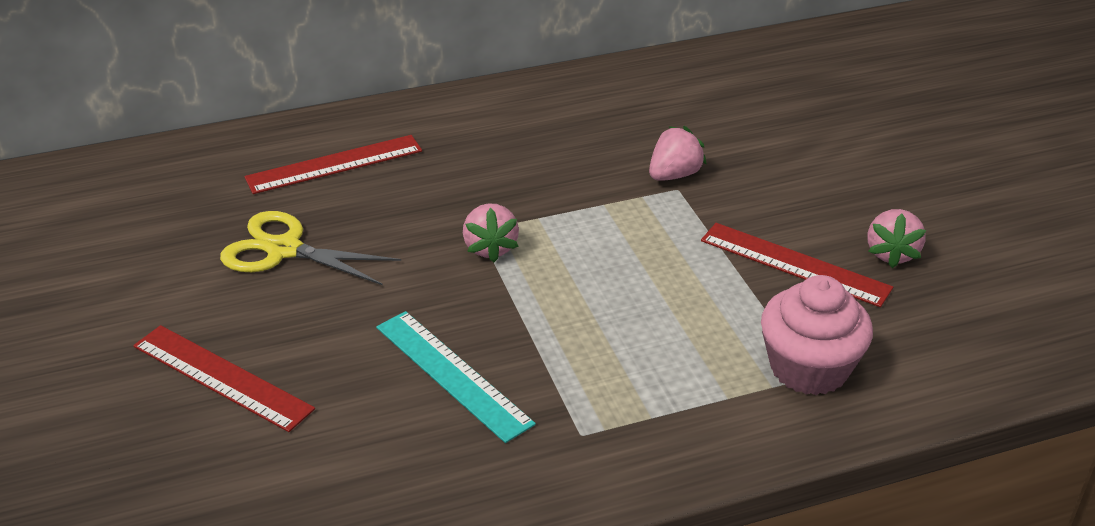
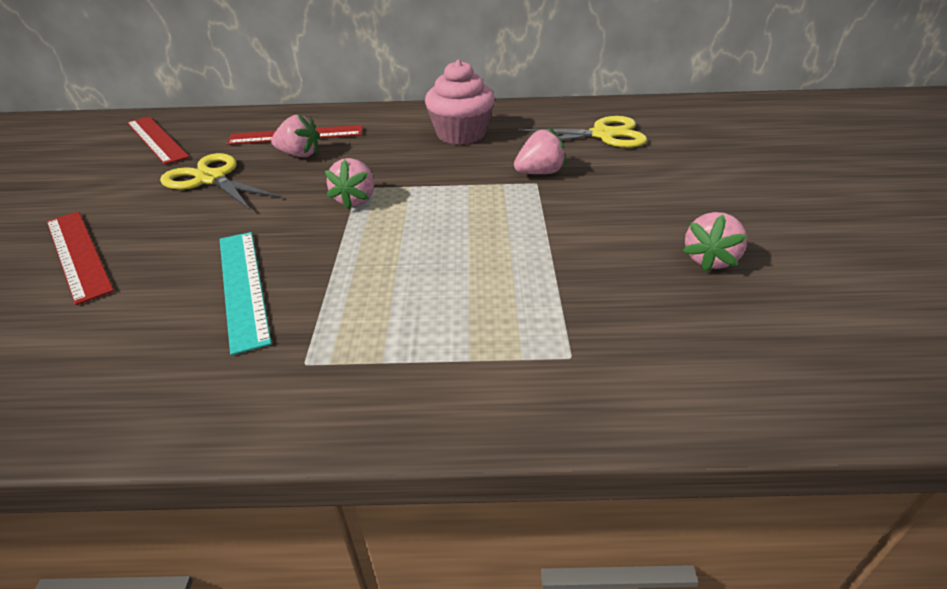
camera: 20 degrees right, 0 degrees up
red ruler [701,223,893,307] -> red ruler moved to [127,116,190,165]
pink cupcake [761,275,873,395] -> pink cupcake moved to [425,60,495,145]
none -> pink strawberry [271,114,320,157]
none -> yellow scissors [518,116,647,148]

